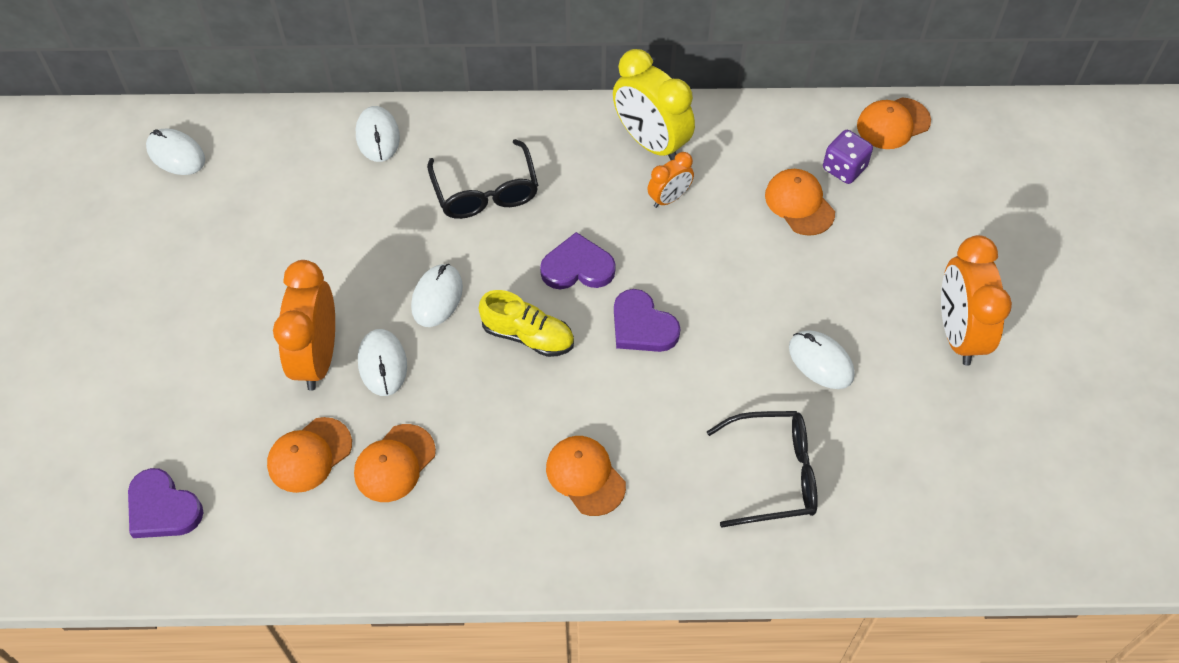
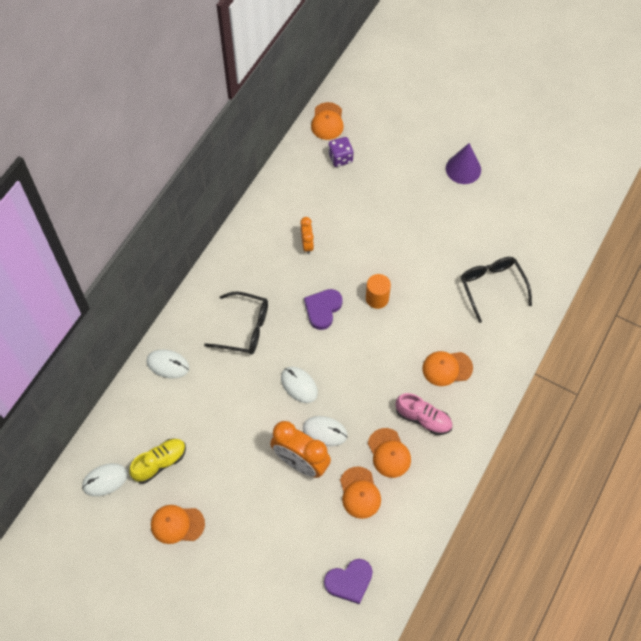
camera: 60 degrees left, 5 degrees up
yellow shoe [479,290,574,357] -> yellow shoe moved to [129,439,186,484]
yellow clock [613,49,695,160] -> none
purple heart [614,289,680,352] -> orange cylinder [366,274,391,309]
black glasses [707,411,818,528] -> black glasses turned 45 degrees counterclockwise [461,257,532,323]
orange cap [765,169,835,236] -> orange cap moved to [151,505,205,544]
white mouse [789,331,855,389] -> none
orange clock [941,235,1012,366] -> purple cone [446,143,481,184]
none -> pink shoe [396,393,452,435]

